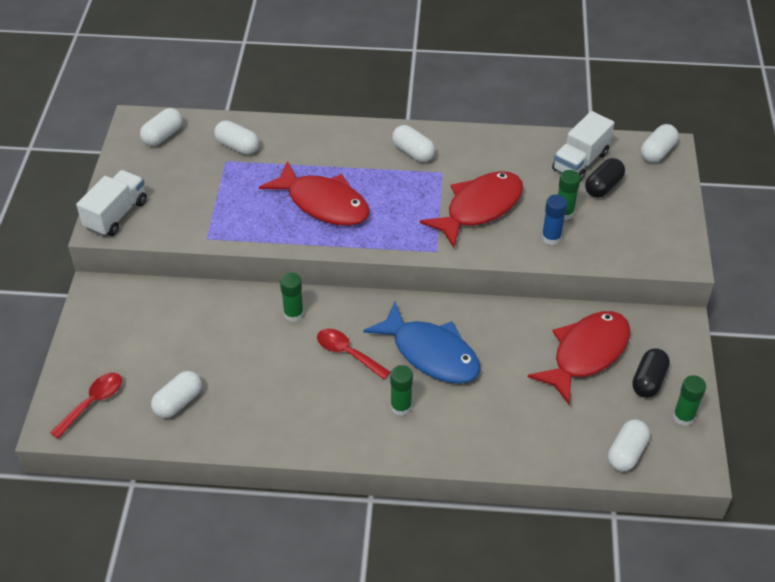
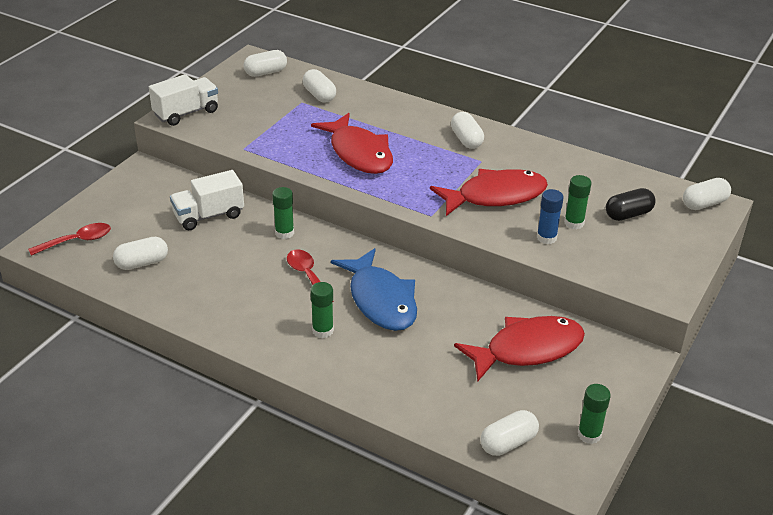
camera: 25 degrees right, 10 degrees down
white truck [552,111,614,181] -> white truck moved to [170,170,244,230]
black capsule [632,348,670,398] -> none

